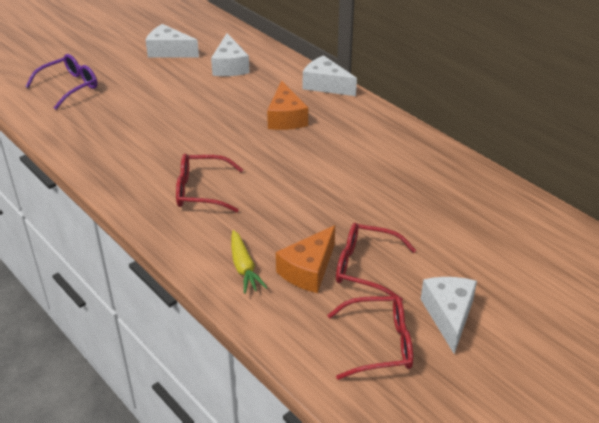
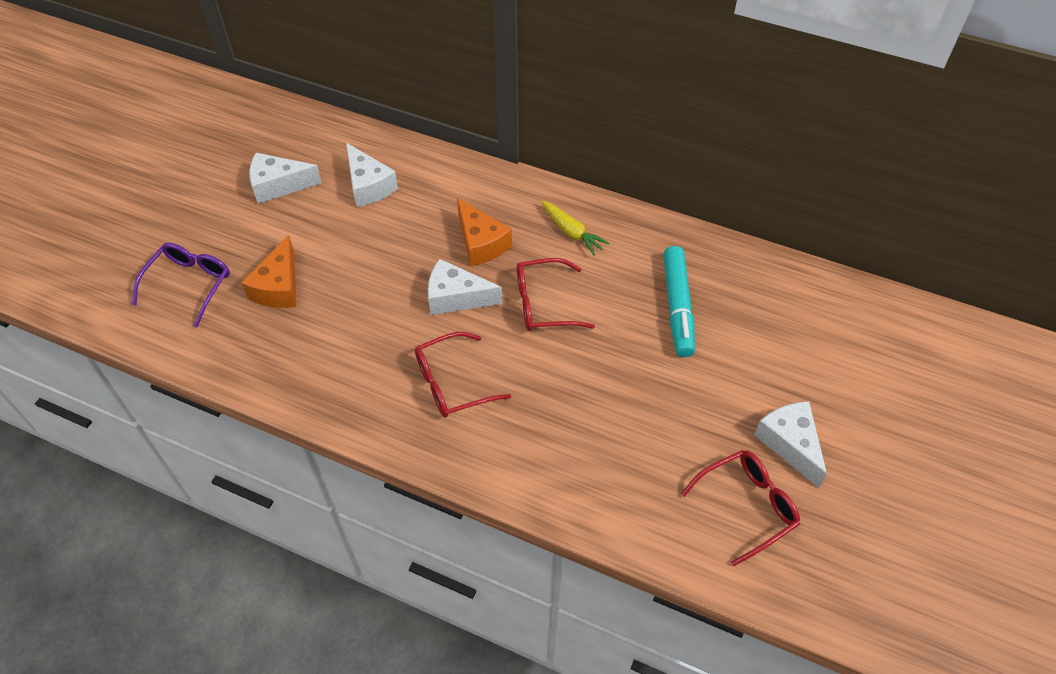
camera: 25 degrees left, 15 degrees up
yellow carrot [231,230,268,294] -> yellow carrot moved to [541,201,610,256]
orange cheese [276,225,335,293] -> orange cheese moved to [241,235,296,308]
white cheese [303,55,357,96] -> white cheese moved to [428,259,502,315]
red glasses [336,223,416,301] -> red glasses moved to [517,258,595,331]
none -> turquoise marker [663,246,695,357]

